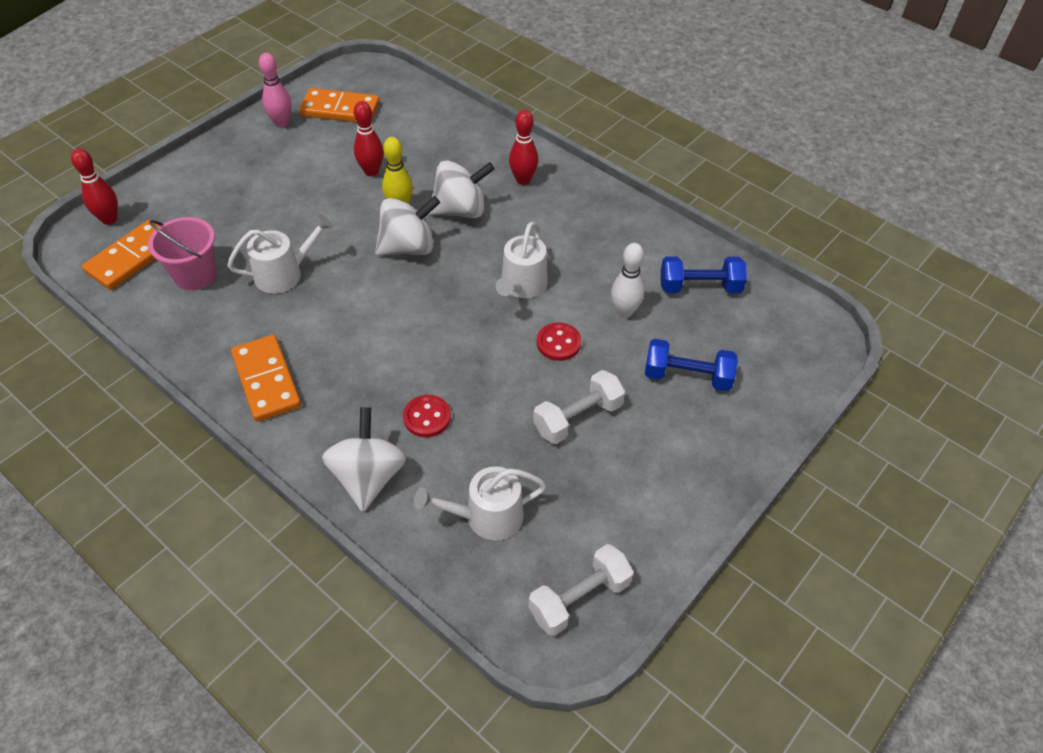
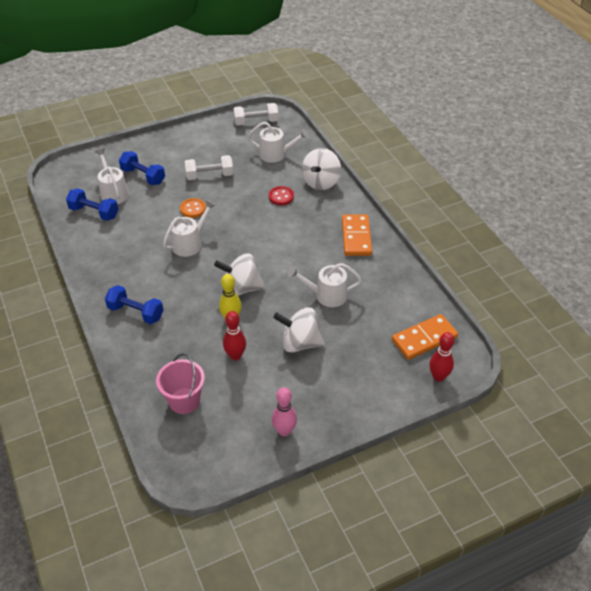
camera: 155 degrees left, 5 degrees down
pink bucket [148,217,216,291] -> pink bucket moved to [156,353,205,414]
orange domino [299,88,380,122] -> none
white spinning top [429,160,495,218] -> white spinning top moved to [273,308,325,353]
red bowling pin [509,110,538,185] -> blue dumbbell [105,285,163,324]
red button [537,322,581,361] -> orange button [180,198,206,218]
white bowling pin [611,243,645,318] -> none
none -> white watering can [95,149,129,204]

